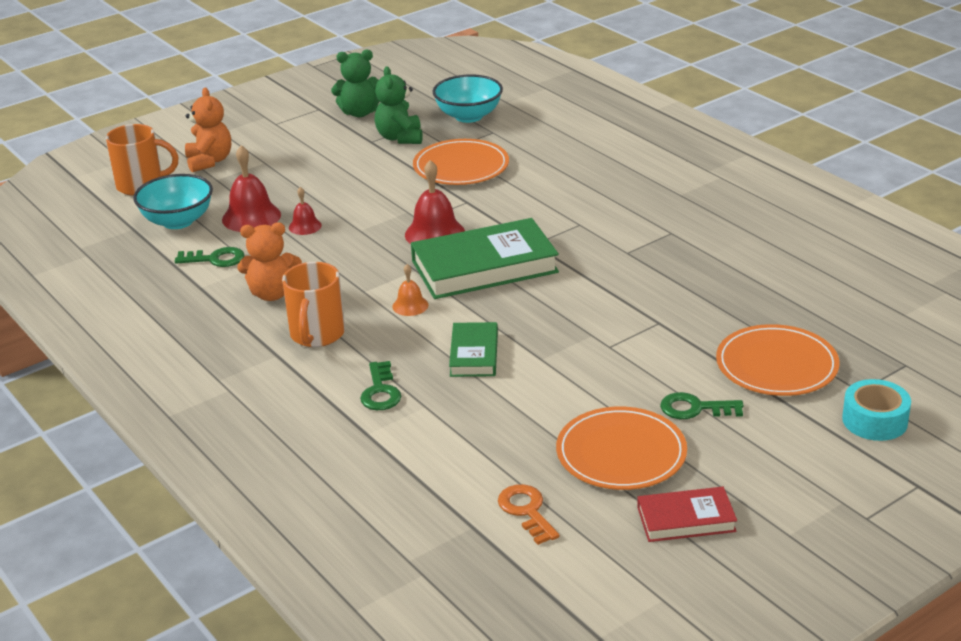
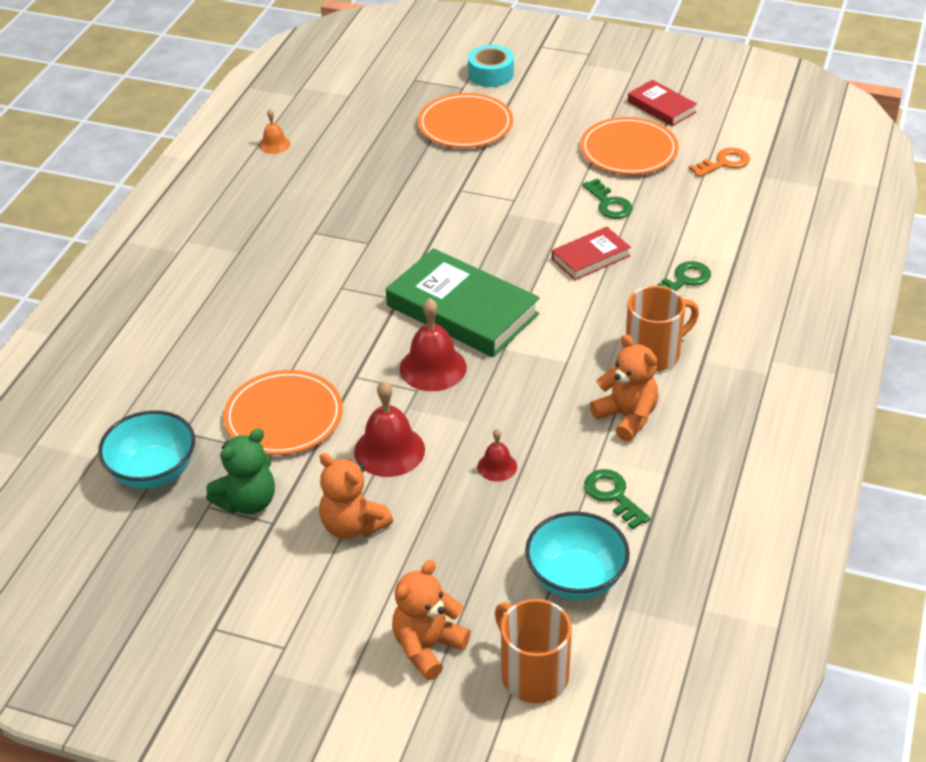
camera: 125 degrees left, 10 degrees up
red bell [222,145,281,232] -> red bell moved to [354,381,425,477]
green teddy bear [331,50,379,117] -> none
orange bell [392,264,429,316] -> orange bell moved to [259,109,290,154]
green book [449,322,498,377] -> red book [552,227,631,280]
orange key [498,484,560,545] -> orange key turned 150 degrees counterclockwise [689,148,750,177]
green key [660,392,744,419] -> green key moved to [582,178,633,219]
none -> orange teddy bear [319,453,393,539]

